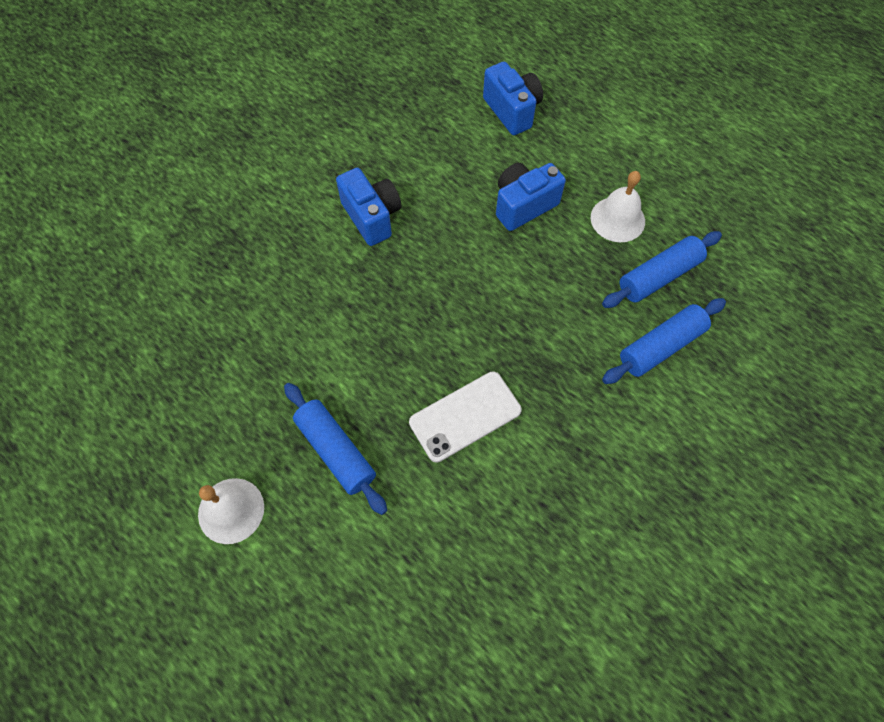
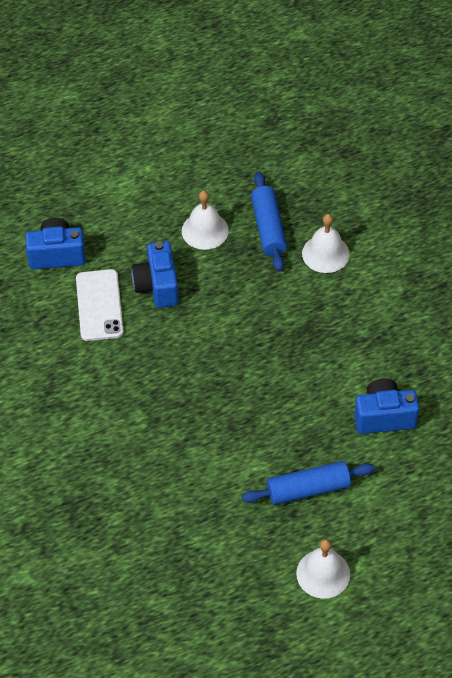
camera: 65 degrees left, 10 degrees down
blue camera [336,168,401,246] -> blue camera moved to [354,379,419,434]
white phone [409,372,522,463] -> white phone moved to [76,269,124,341]
blue rolling pin [602,298,726,384] -> white bell [302,214,350,273]

